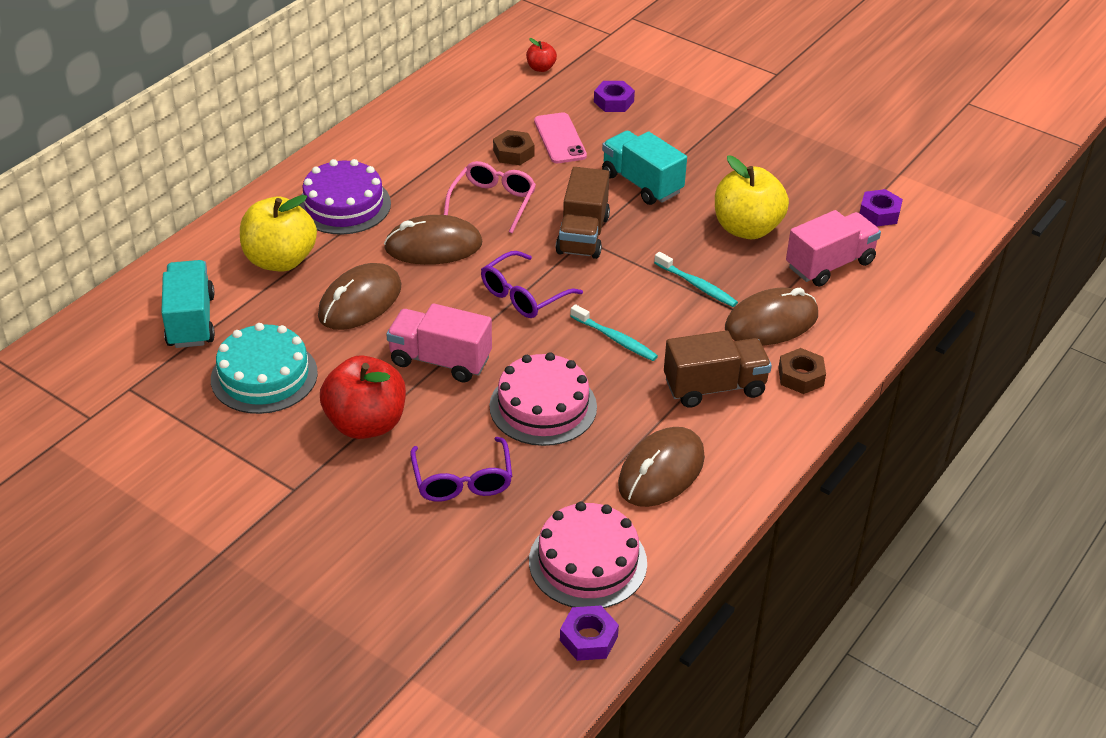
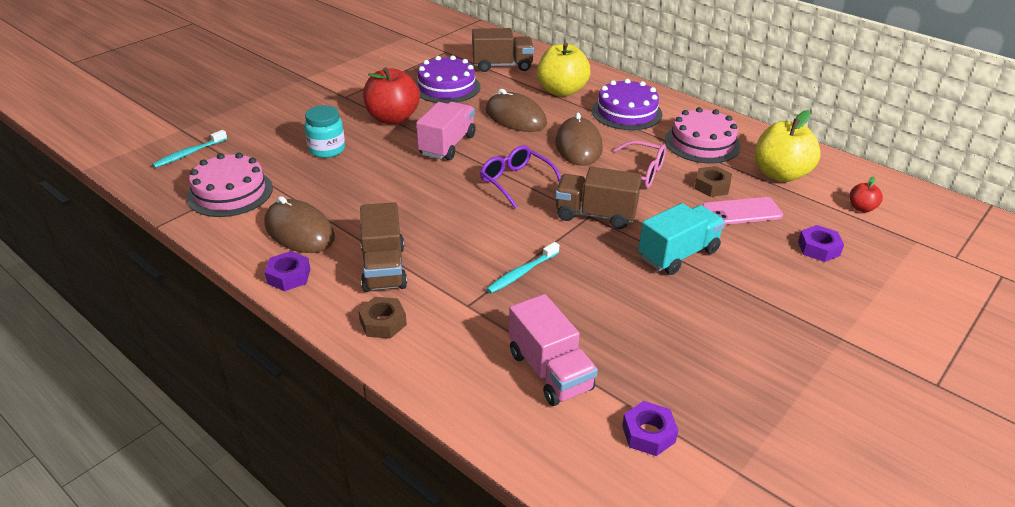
camera: 95 degrees right, 5 degrees down
turquoise truck [161,260,215,348] -> brown truck [472,28,534,72]
turquoise cake [211,323,318,414] -> purple cake [415,55,480,103]
purple glasses [410,437,512,502] -> turquoise jar [304,105,345,158]
pink cake [489,352,597,446] -> pink cake moved to [665,107,741,163]
purple nut [560,606,619,661] -> purple nut moved to [265,251,310,291]
turquoise toothbrush [570,304,658,361] -> turquoise toothbrush moved to [152,130,227,168]
yellow apple [715,156,789,239] -> yellow apple moved to [755,110,821,182]
brown mouse [725,288,818,346] -> none

